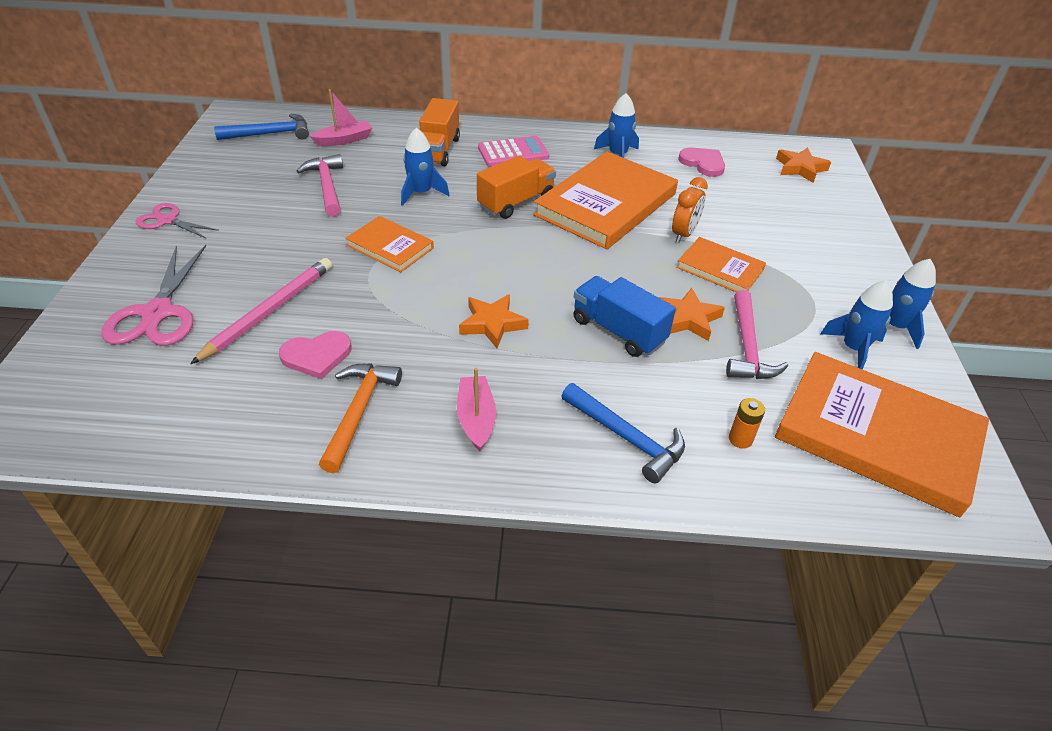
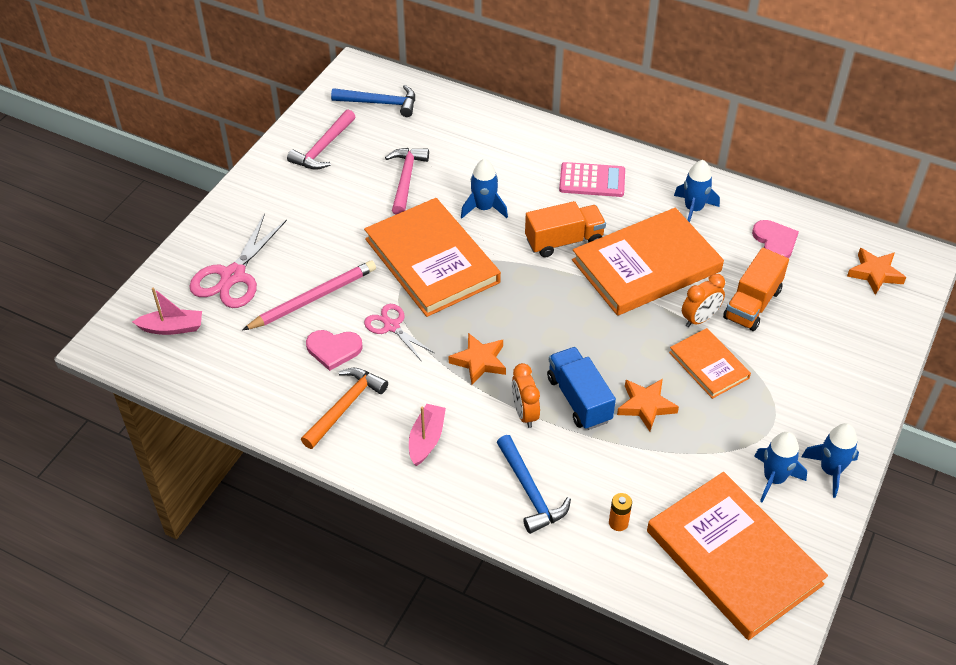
camera: 25 degrees right, 5 degrees up
pink scissors [135,203,219,238] -> pink scissors moved to [364,304,434,362]
pink boat [310,89,372,146] -> pink boat moved to [132,288,202,335]
orange book [345,216,434,272] -> orange book [364,198,501,317], size x1.91
orange truck [419,98,460,166] -> orange truck moved to [723,248,789,331]
pink hammer [726,290,788,379] -> pink hammer moved to [287,110,355,170]
none -> orange clock [512,363,540,428]

